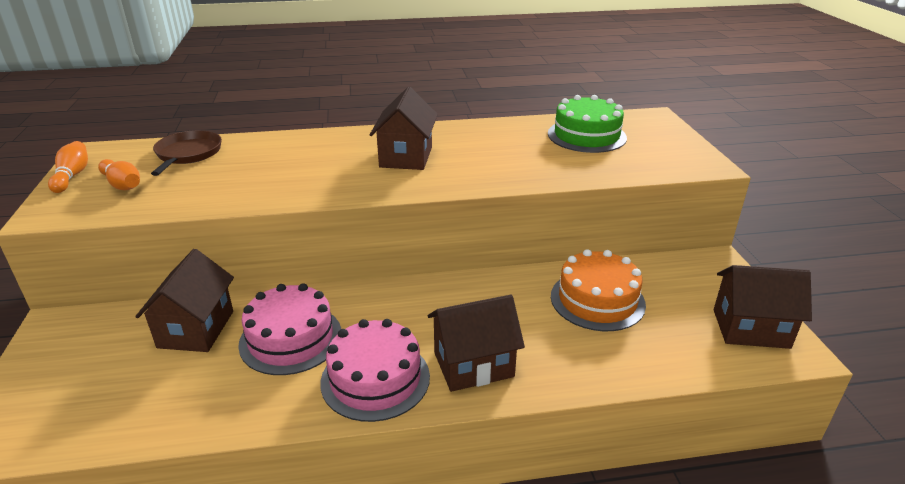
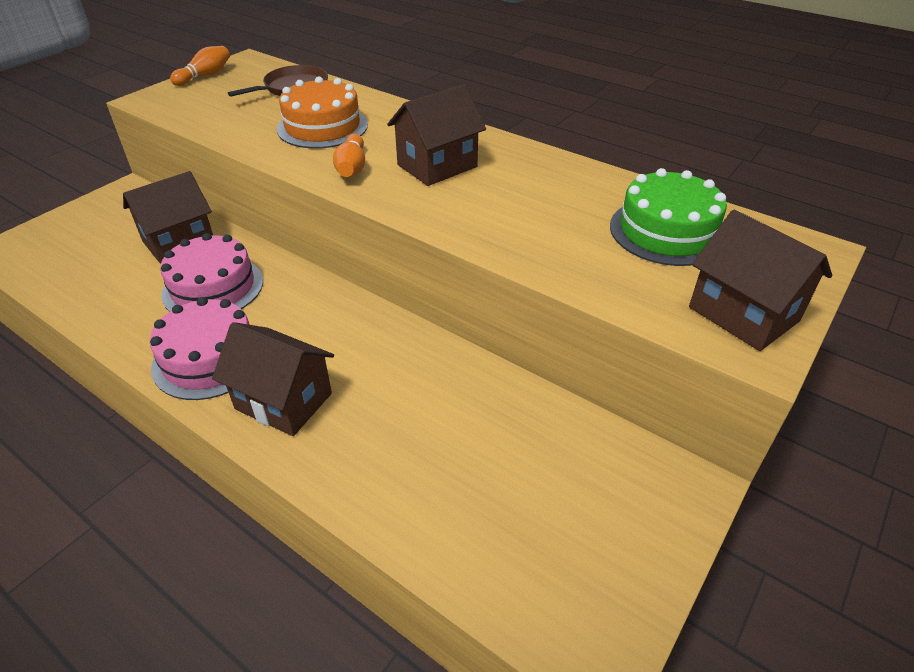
camera: 45 degrees right, 10 degrees up
orange bowling pin [98,159,140,190] -> orange bowling pin moved to [333,134,365,177]
orange cake [551,249,646,331] -> orange cake moved to [277,76,368,148]
brown house [714,265,812,349] -> brown house moved to [689,210,833,351]

